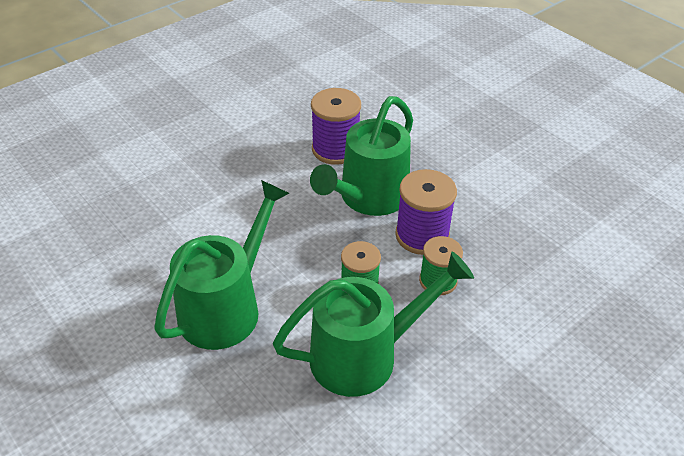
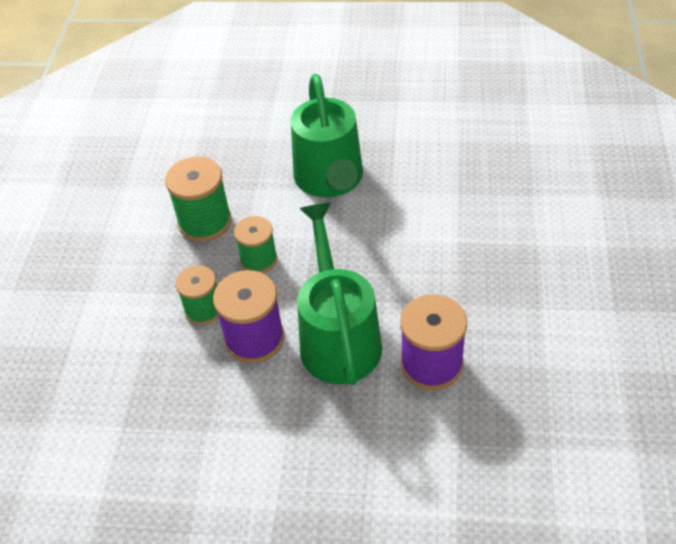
camera: 140 degrees right, 5 degrees up
green watering can [273,252,474,397] -> green spool [165,157,232,242]

